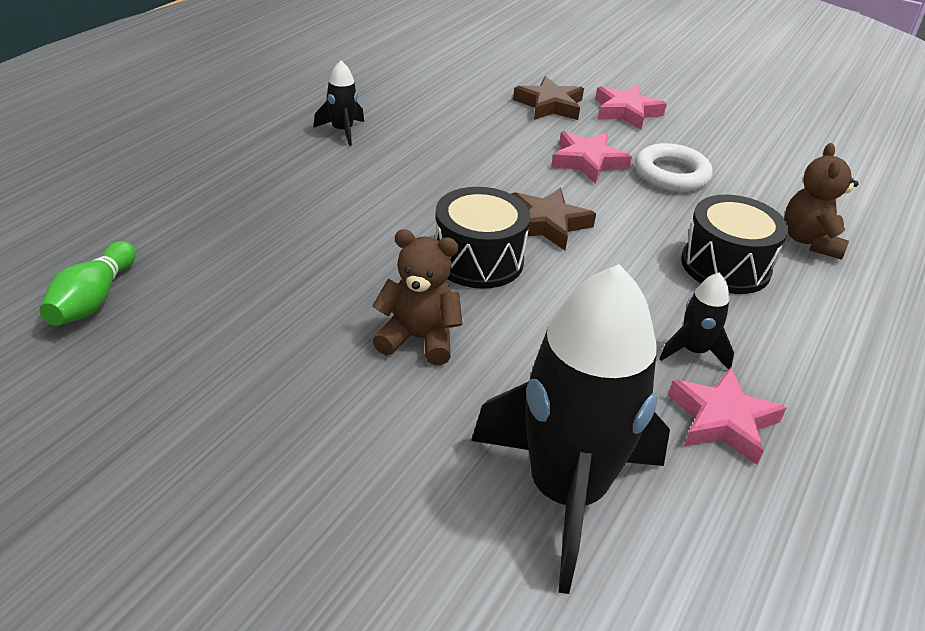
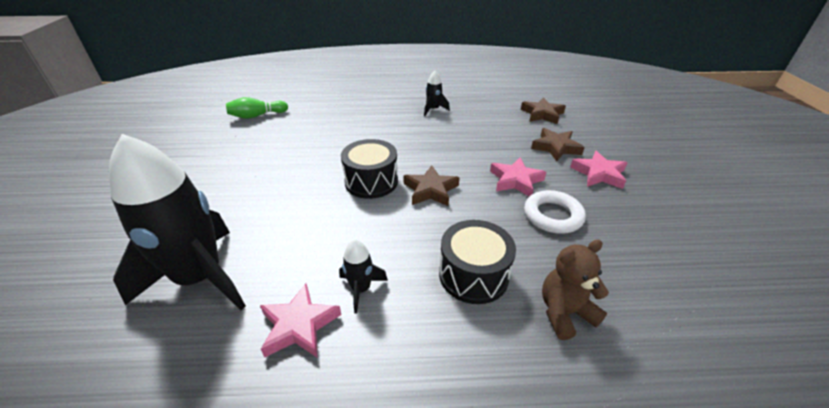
camera: 60 degrees right, 0 degrees up
brown teddy bear [372,229,463,365] -> none
none -> brown star [521,97,566,124]

